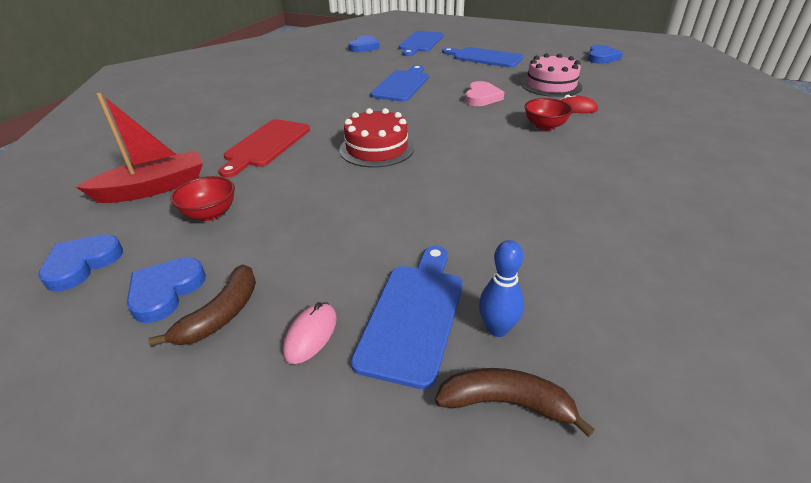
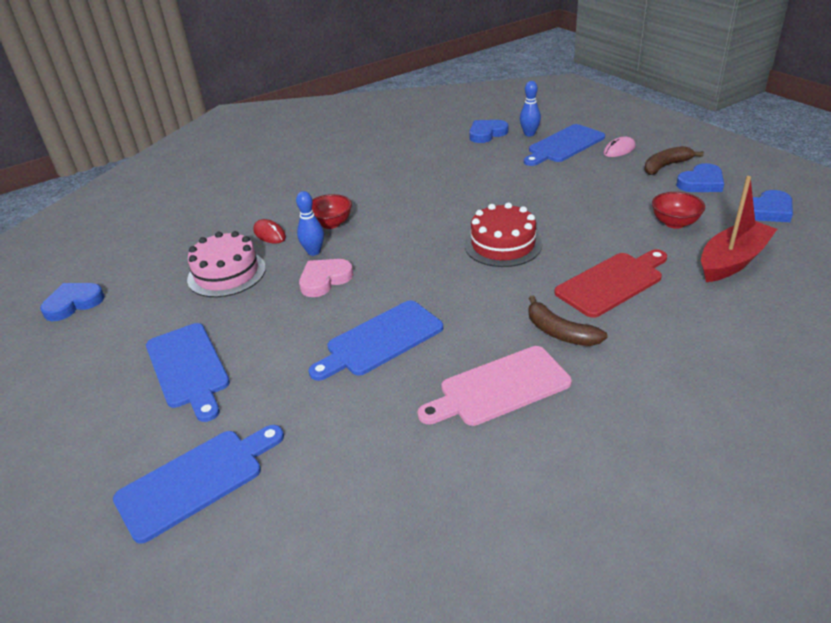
camera: 145 degrees left, 0 degrees up
red boat [76,93,203,203] -> red boat turned 135 degrees clockwise [701,176,777,282]
blue heart [349,35,380,52] -> blue heart moved to [469,120,509,143]
brown banana [435,368,595,437] -> brown banana moved to [529,295,607,346]
none -> blue bowling pin [296,191,324,256]
none -> pink cutting board [417,346,572,426]

